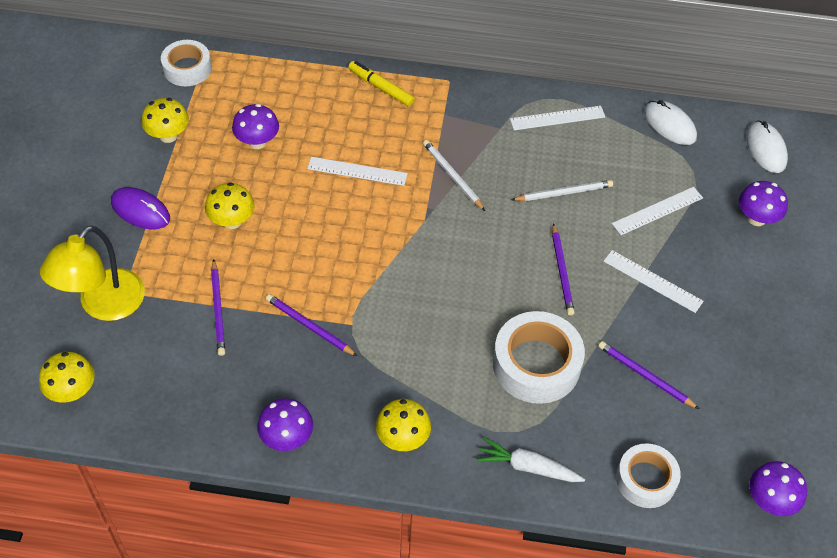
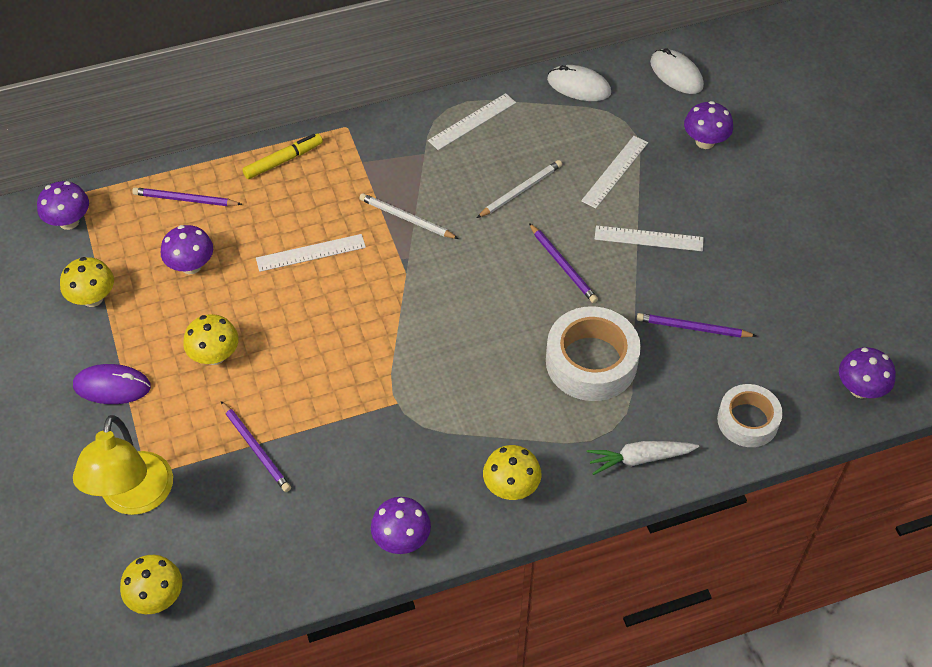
camera: 25 degrees left, 0 degrees up
white tape [161,40,212,86] -> purple mushroom [37,181,89,230]
purple pencil [266,294,357,356] -> purple pencil moved to [132,187,242,206]
yellow marker [348,61,415,107] -> yellow marker turned 135 degrees clockwise [242,134,323,179]

